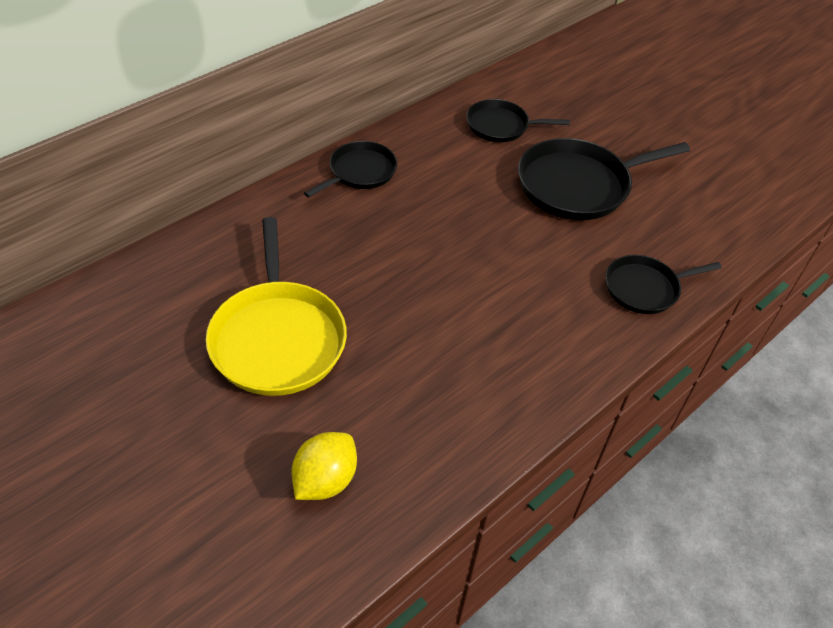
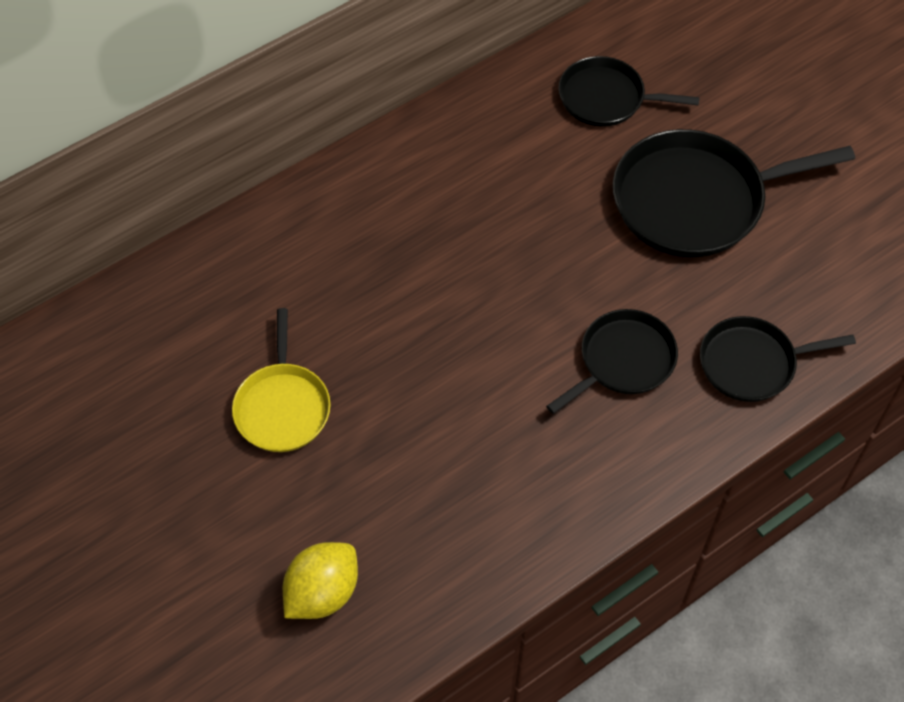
camera: 10 degrees right, 10 degrees up
yellow pan [206,217,347,396] -> yellow pan [232,308,331,452], size x0.60
black pan [304,141,397,198] -> black pan moved to [546,309,678,414]

